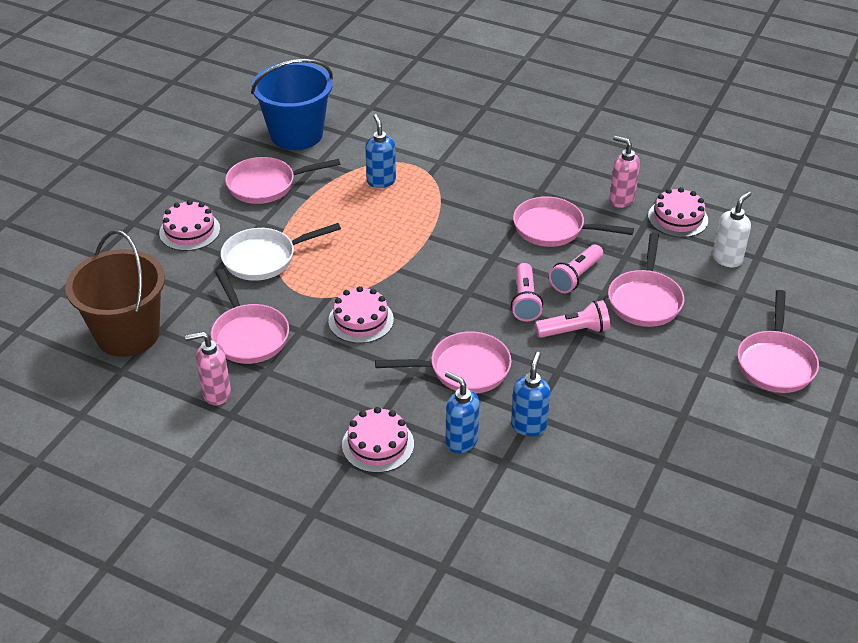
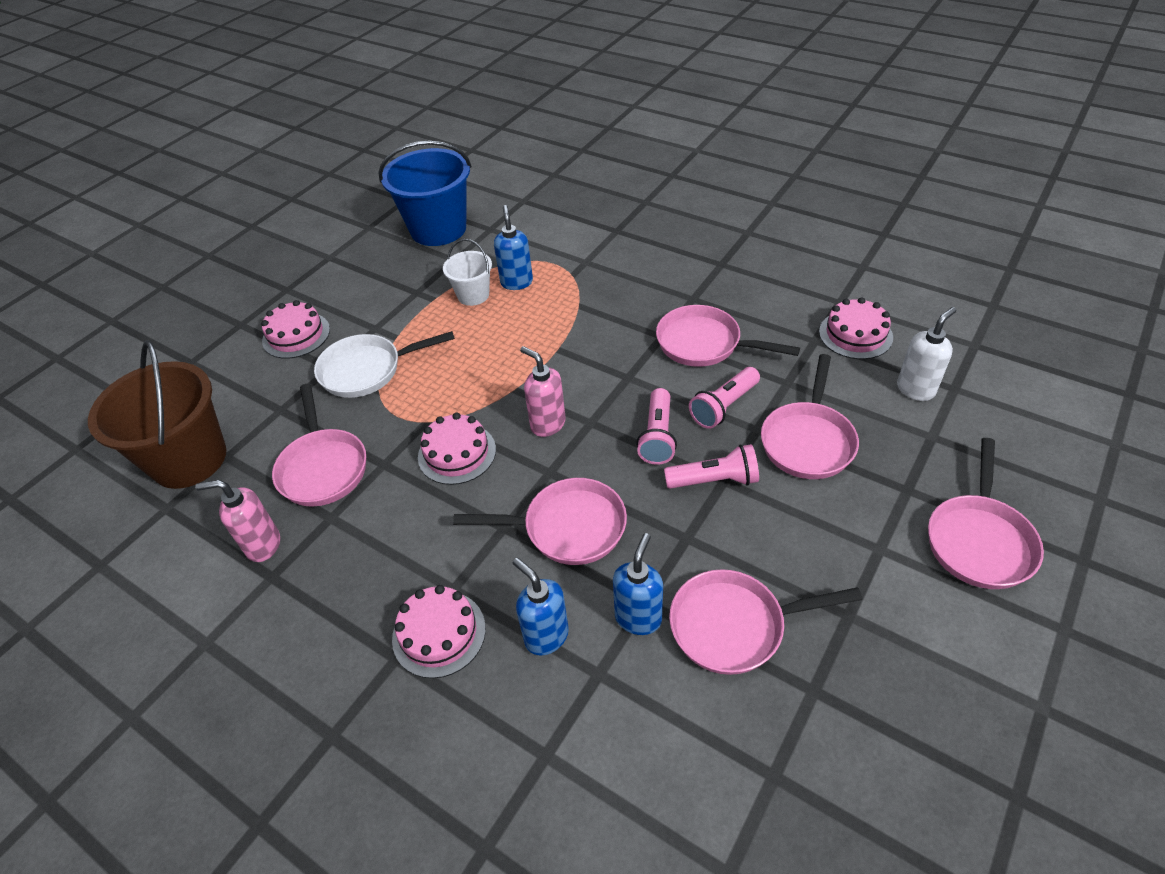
camera: 10 degrees right, 5 degrees up
pink pan [225,157,340,204] -> pink pan moved to [669,569,863,675]
pink soap dispenser [609,136,640,208] -> pink soap dispenser moved to [520,346,566,437]
none -> white bucket [443,239,492,306]

